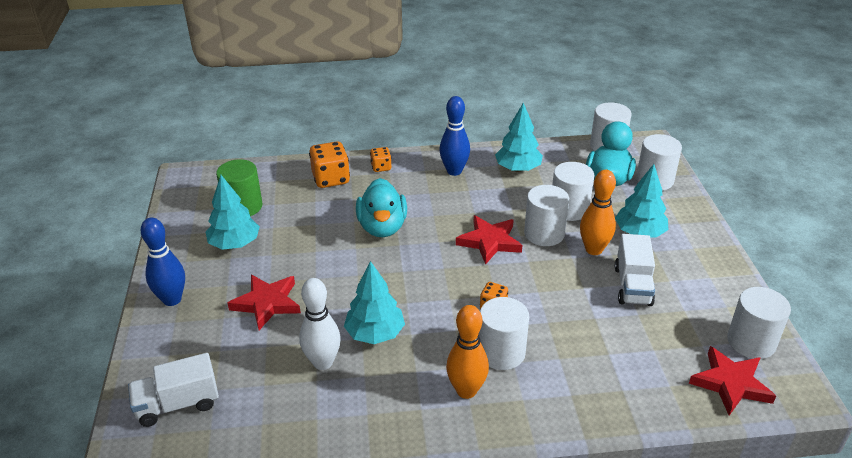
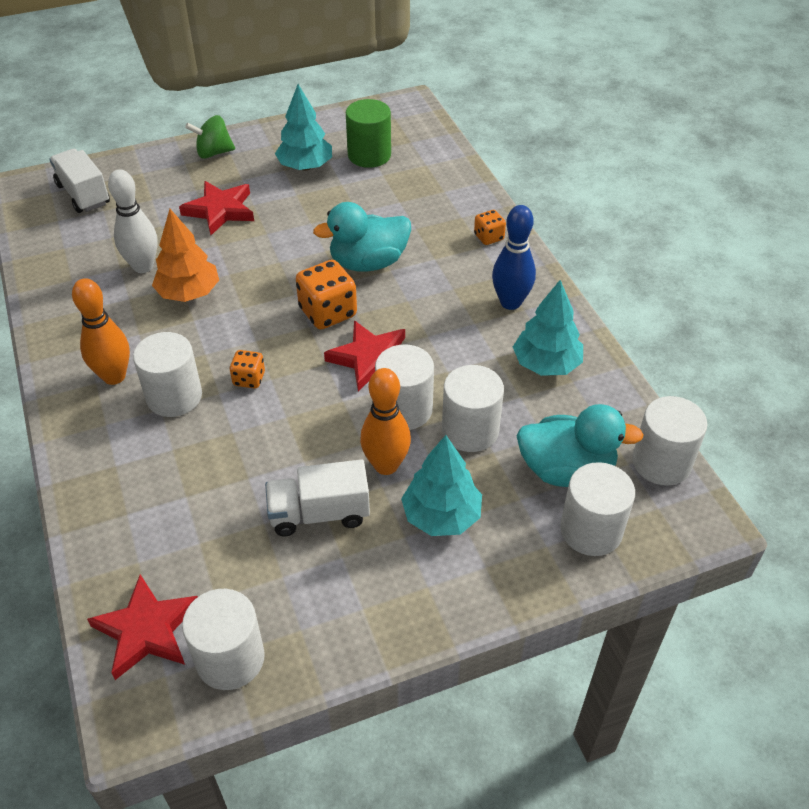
camera: 75 degrees right, 10 degrees up
blue bowling pin [141,218,185,306] -> green spinning top [185,115,235,159]
orange dice [309,141,350,188] -> orange dice moved to [296,260,357,329]
turquoise tree [344,261,405,344] -> orange tree [152,209,219,302]

